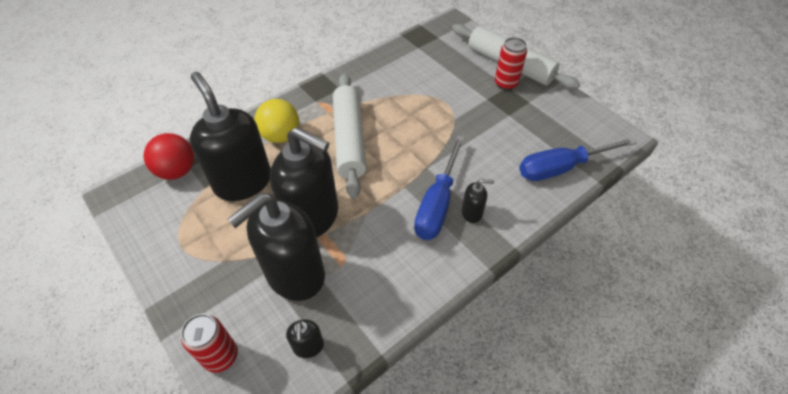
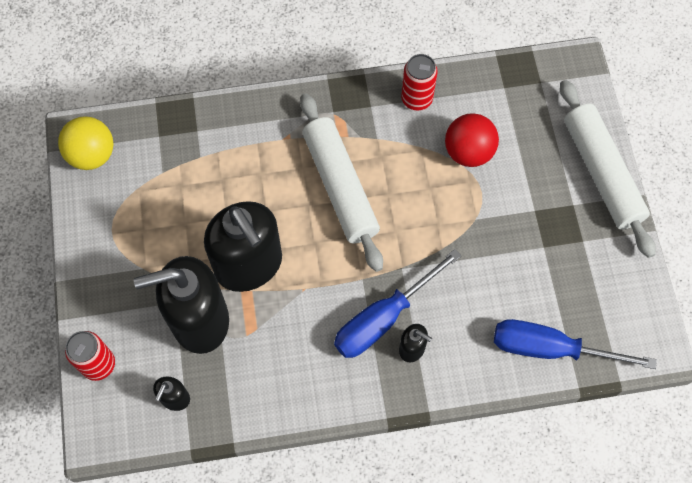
camera: 30 degrees right, 15 degrees up
red ball [144,133,194,180] -> red ball moved to [445,113,499,167]
black soap dispenser [190,72,271,201] -> none
yellow ball [254,99,299,143] -> yellow ball moved to [58,116,113,170]
white rolling pin [333,73,367,199] -> white rolling pin turned 45 degrees counterclockwise [300,93,383,272]
red can [495,37,527,90] -> red can moved to [401,54,438,110]

